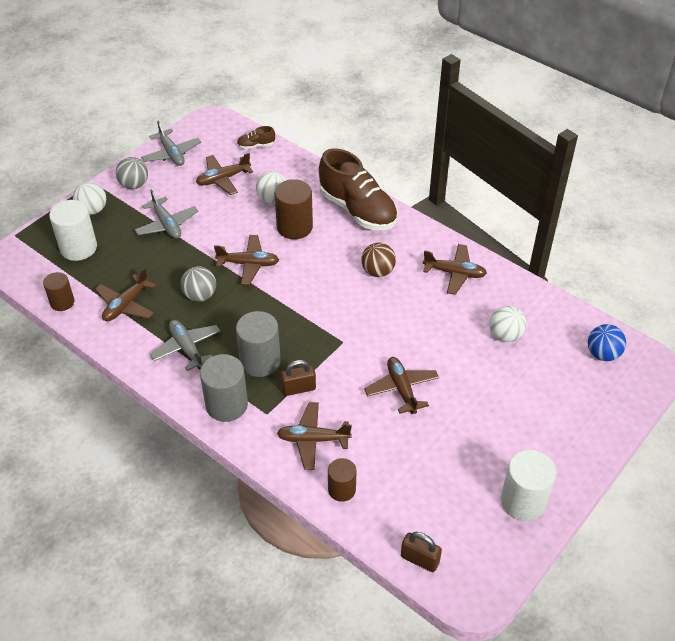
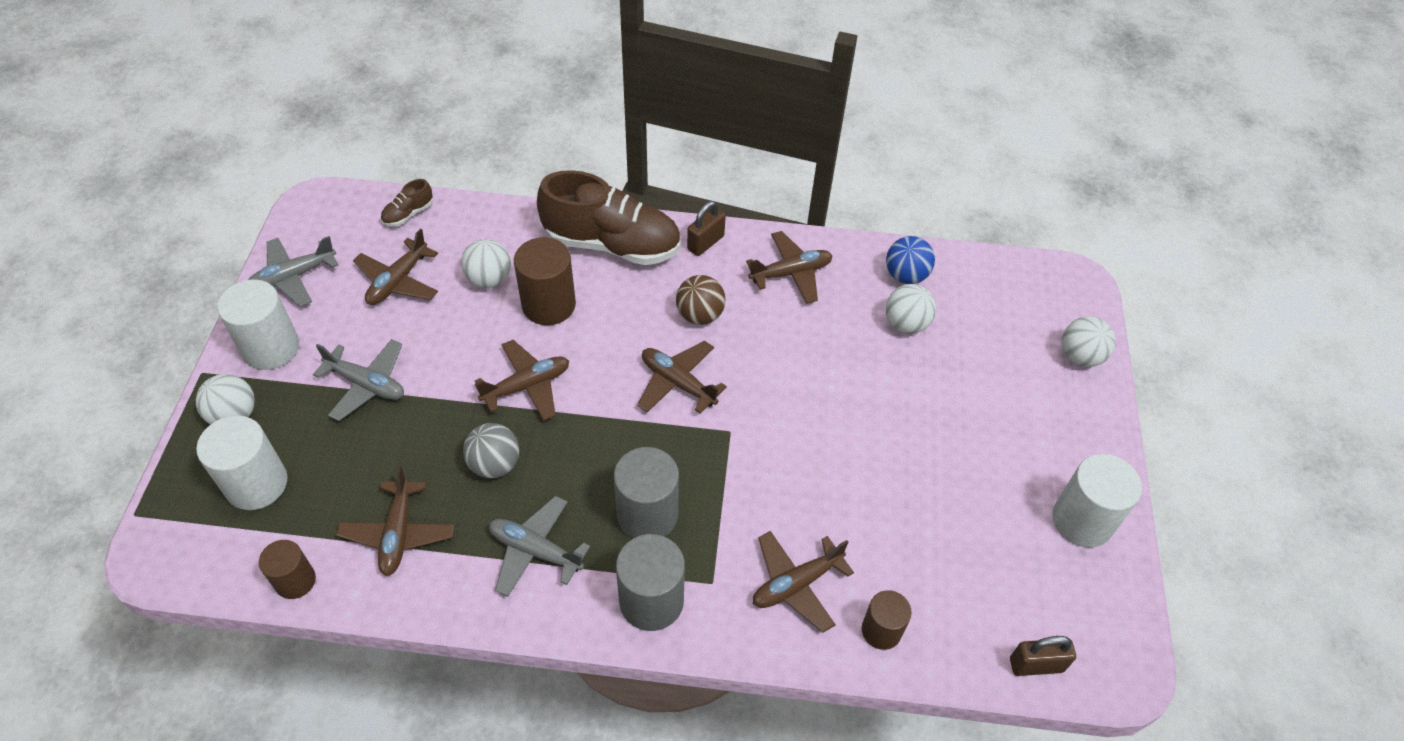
camera: 35 degrees left, 5 degrees up
grey ball [116,157,148,189] -> white cylinder [217,280,299,370]
grey plane [141,121,201,166] -> grey plane turned 120 degrees clockwise [248,236,339,307]
brown padlock [281,360,316,396] -> brown padlock moved to [687,201,726,256]
brown plane [364,357,439,414] -> brown plane moved to [637,341,727,414]
blue ball [588,324,626,361] -> blue ball moved to [886,236,935,284]
none -> white ball [1062,317,1116,367]

